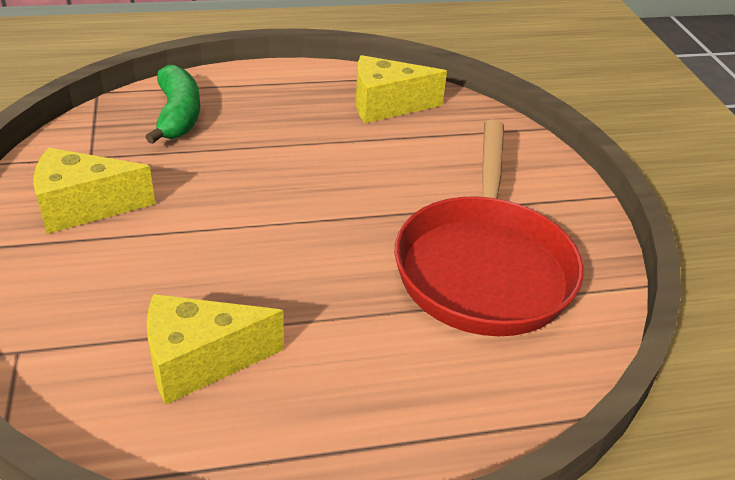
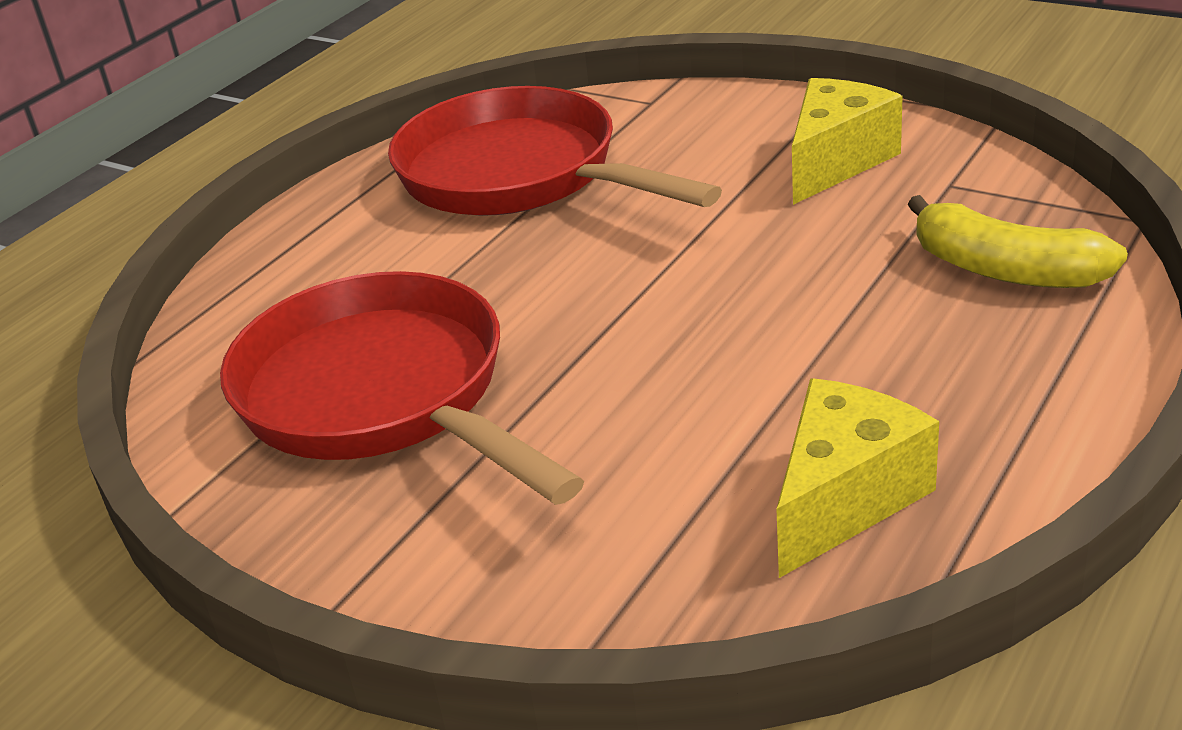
camera: 140 degrees right, 5 degrees down
green banana [145,65,200,144] -> yellow banana [907,195,1128,288]
yellow cheese [147,294,284,405] -> red pan [388,86,722,216]

